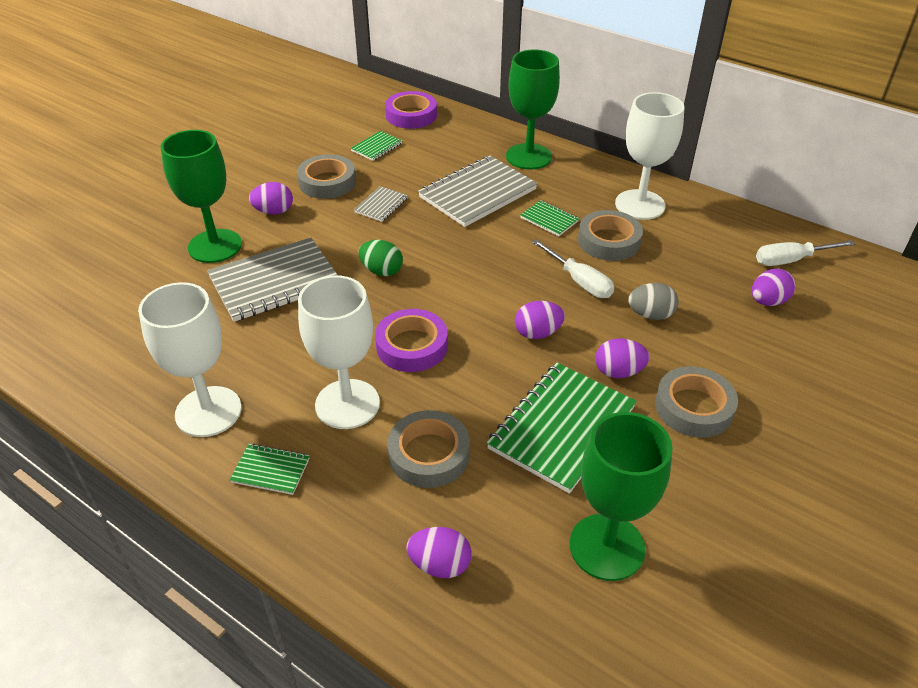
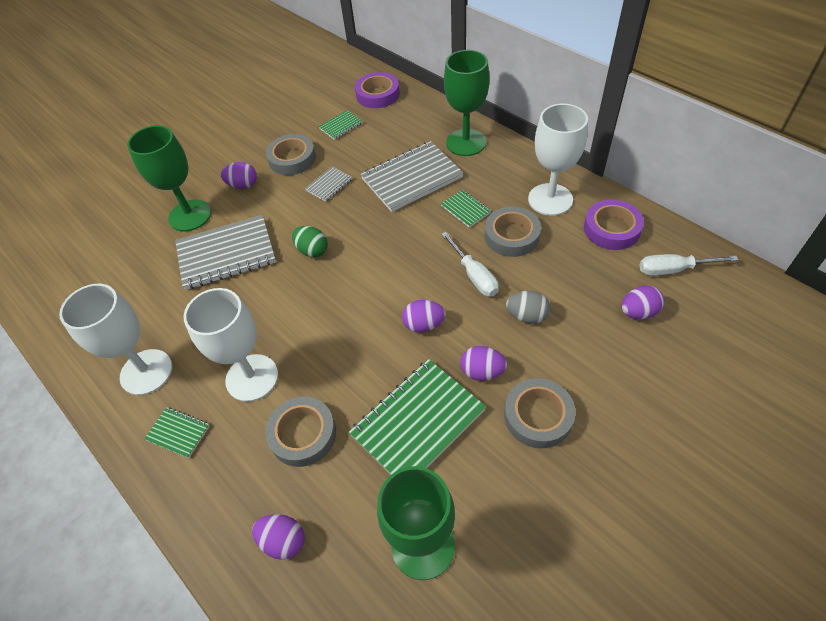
camera: 15 degrees right, 10 degrees up
purple tape [375,309,448,372] -> purple tape moved to [584,199,644,250]

